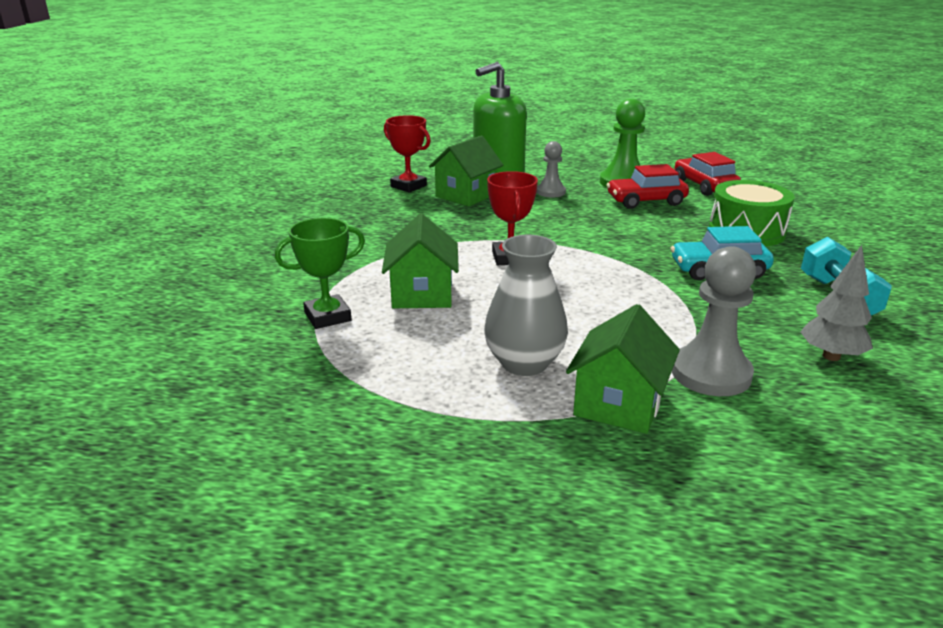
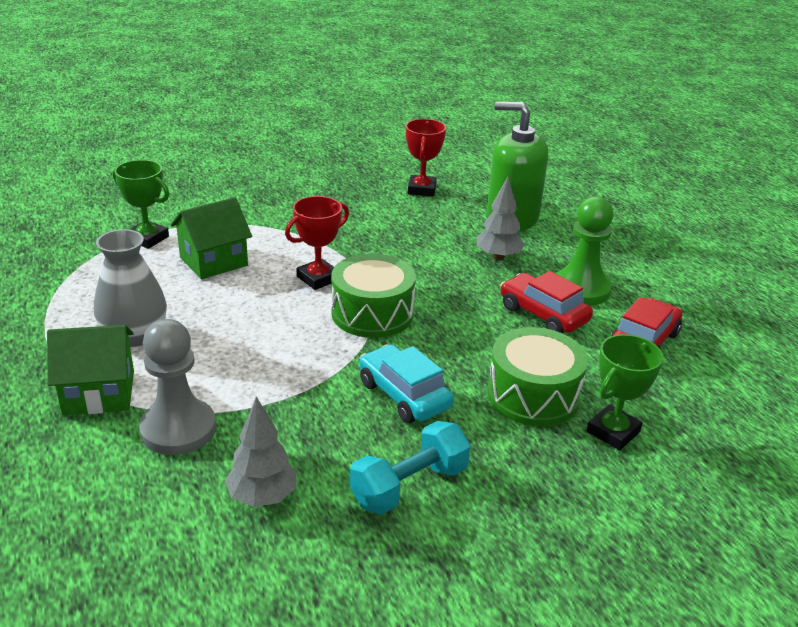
camera: 55 degrees right, 5 degrees up
green house [429,135,503,206] -> none
grey pawn [537,141,566,197] -> grey tree [476,177,525,260]
none -> green drum [331,254,416,338]
none -> green trophy [587,334,663,450]

